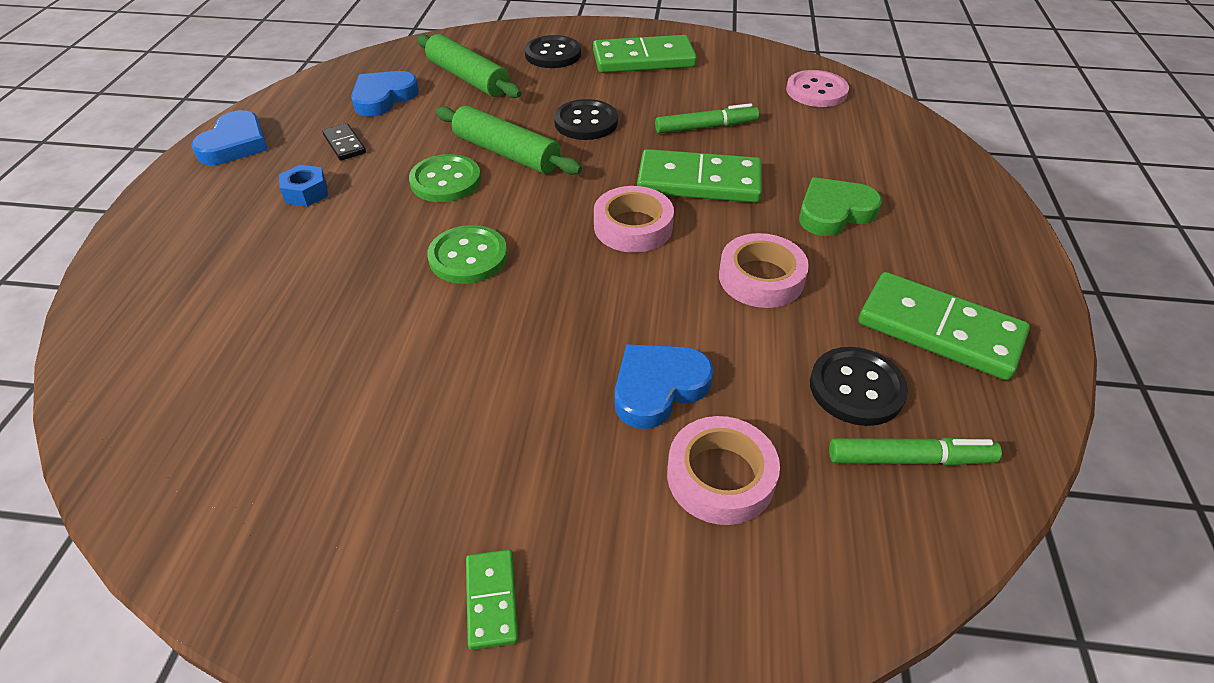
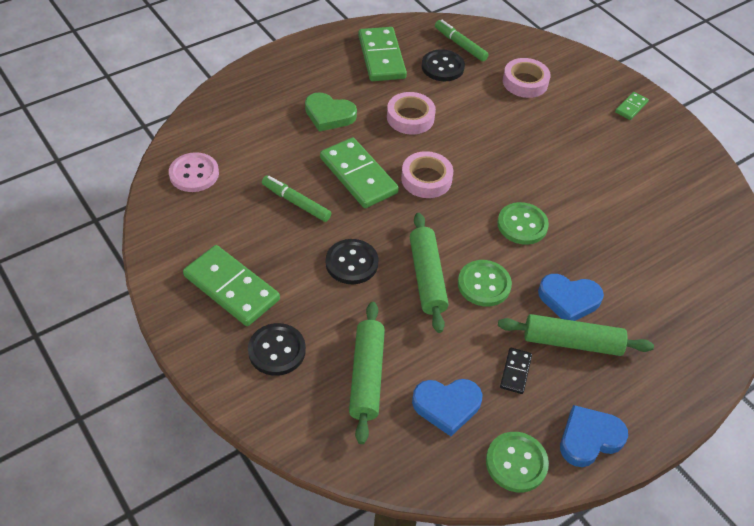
camera: 135 degrees left, 5 degrees up
blue nut [279,165,328,207] -> green rolling pin [498,314,654,356]
blue heart [615,344,714,429] -> blue heart moved to [538,274,604,321]
none -> green button [486,432,549,492]

